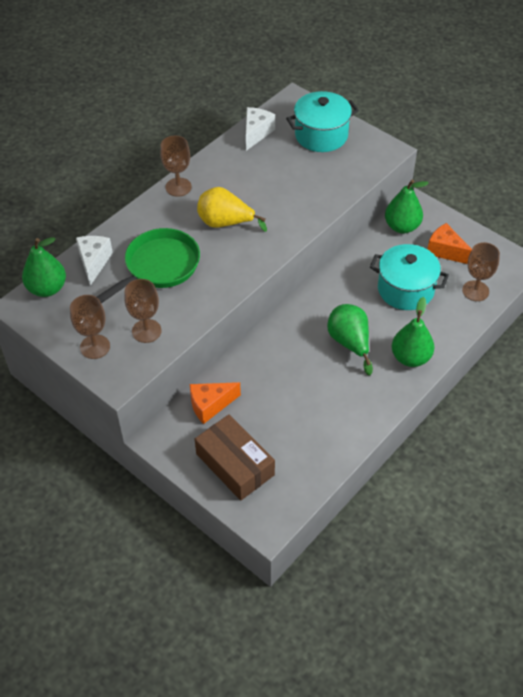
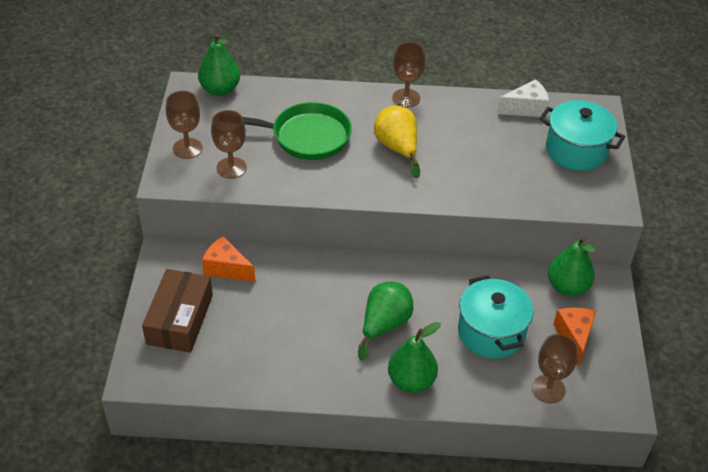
camera: 50 degrees right, 5 degrees down
white cheese [76,236,113,286] -> none

